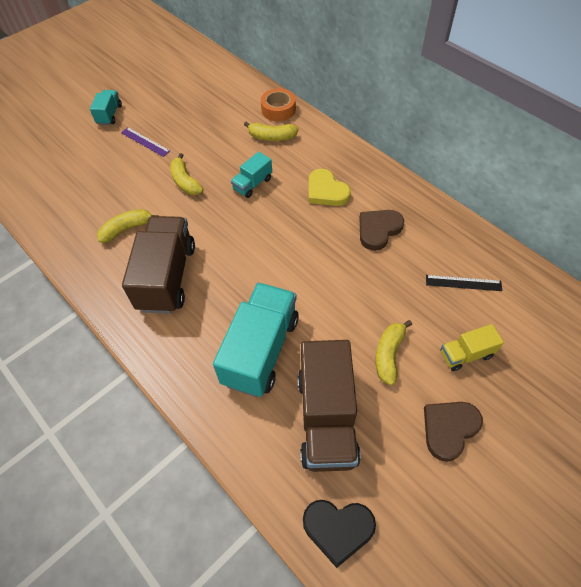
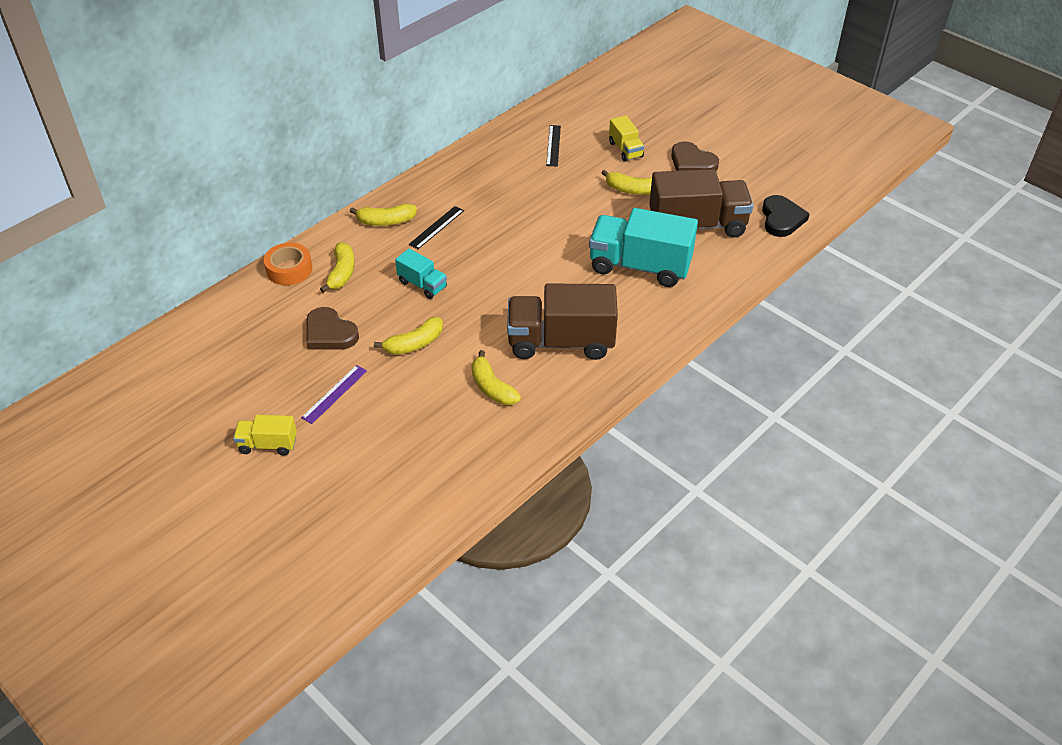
camera: 95 degrees left, 10 degrees down
turquoise truck [90,90,122,125] -> yellow truck [233,415,297,456]
yellow heart [309,169,351,206] -> black ruler [409,206,464,249]
brown heart [360,210,404,251] -> brown heart moved to [306,307,359,350]
none -> yellow banana [350,204,417,226]

